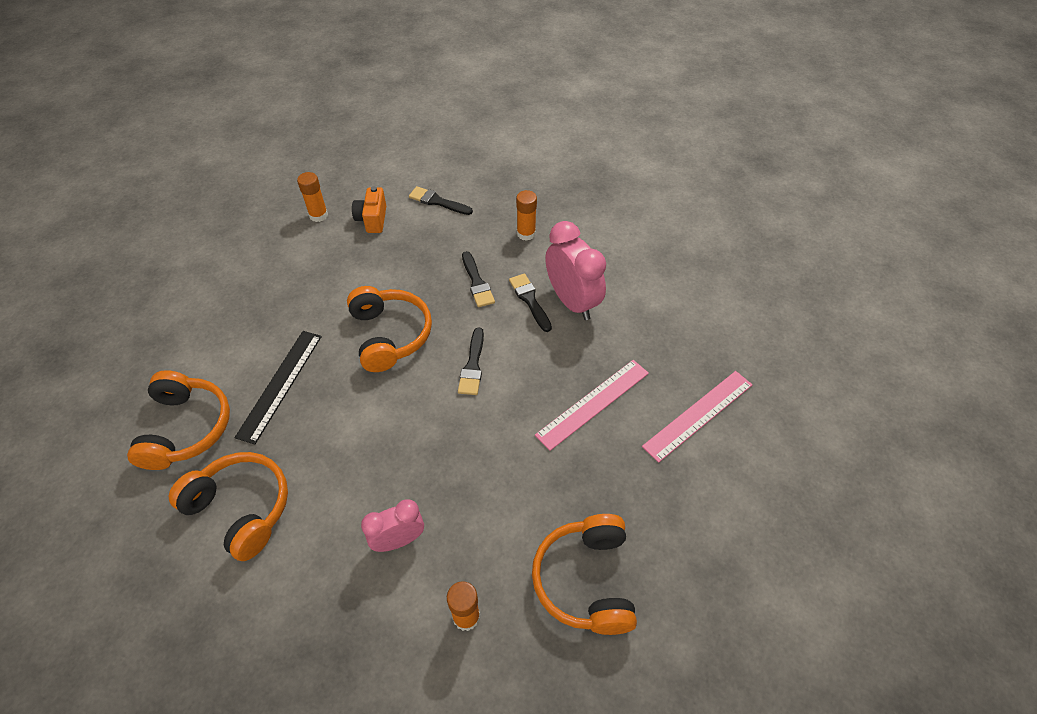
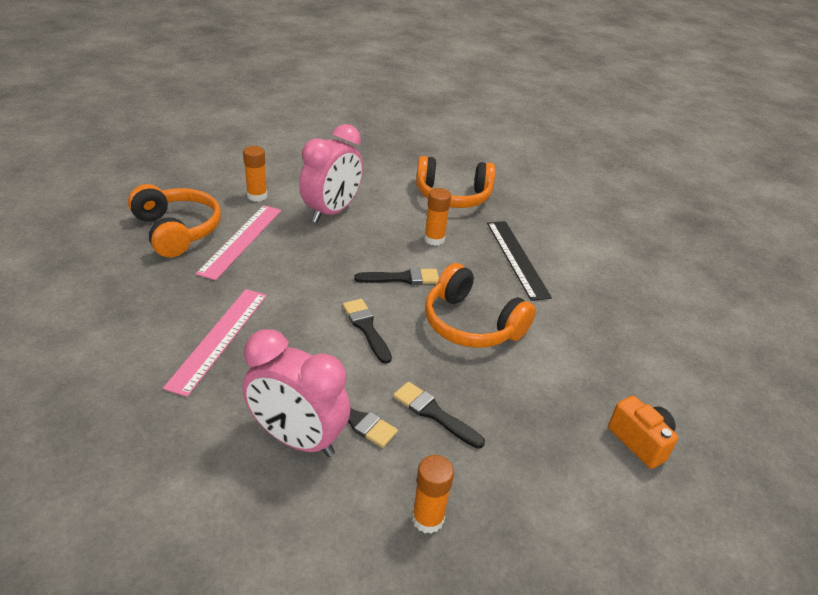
camera: 145 degrees right, 15 degrees down
orange headphones [127,370,230,470] -> none
orange glue stick [297,172,328,222] -> orange glue stick moved to [424,188,451,246]
pink clock [361,499,424,552] -> pink clock [299,124,363,223], size x1.60
black brush [409,186,473,215] -> black brush moved to [354,268,439,285]
pink ruler [642,371,753,463] -> pink ruler moved to [195,205,281,280]

